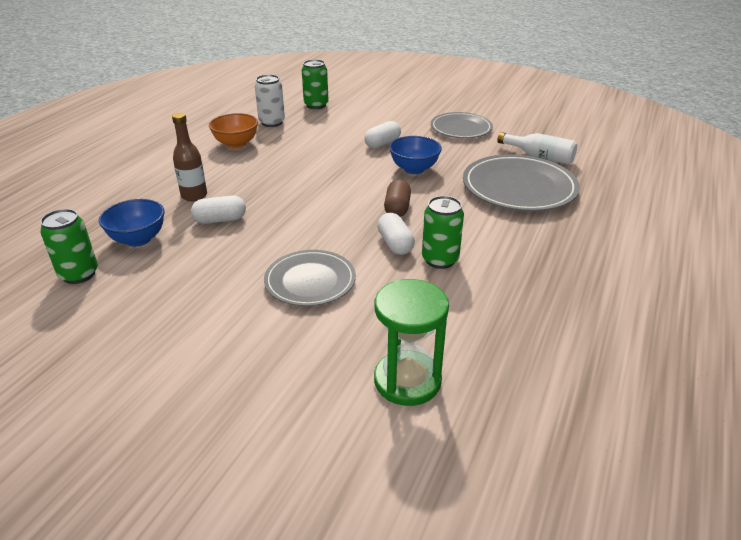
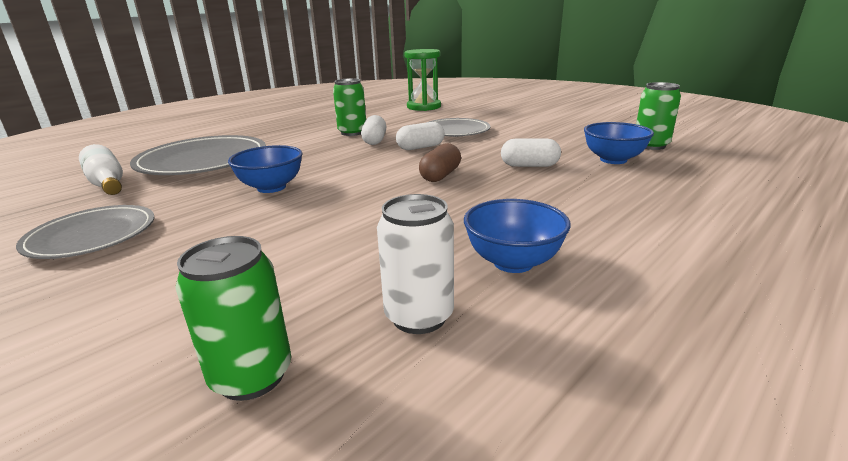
camera: 160 degrees left, 10 degrees down
brown bottle [172,113,207,201] -> none
orange bowl [209,113,258,149] -> blue bowl [464,199,571,273]
white capsule [365,121,401,149] -> white capsule moved to [396,122,445,150]
brown capsule [384,179,411,217] -> brown capsule moved to [419,143,461,182]

